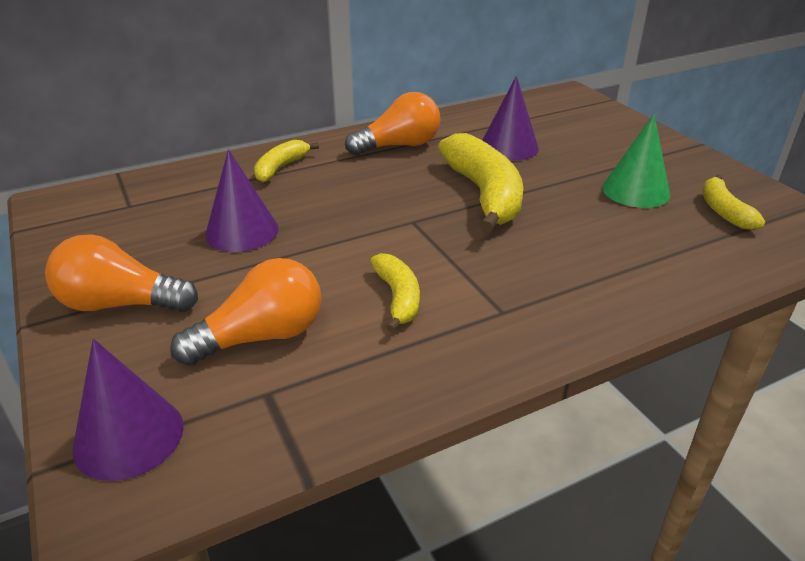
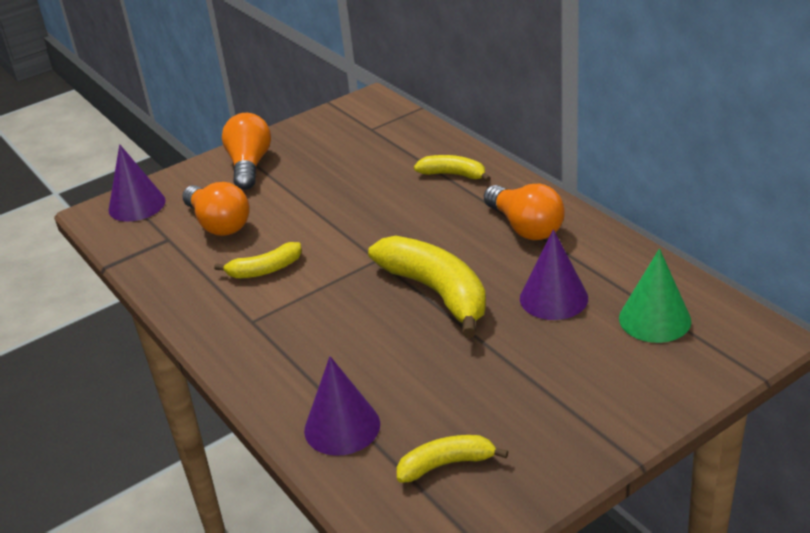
camera: 85 degrees right, 0 degrees up
purple cone [205,149,279,252] -> purple cone moved to [304,356,380,456]
yellow banana [438,133,523,233] -> yellow banana turned 105 degrees counterclockwise [368,236,486,338]
green cone [602,114,670,208] -> green cone moved to [619,249,691,343]

